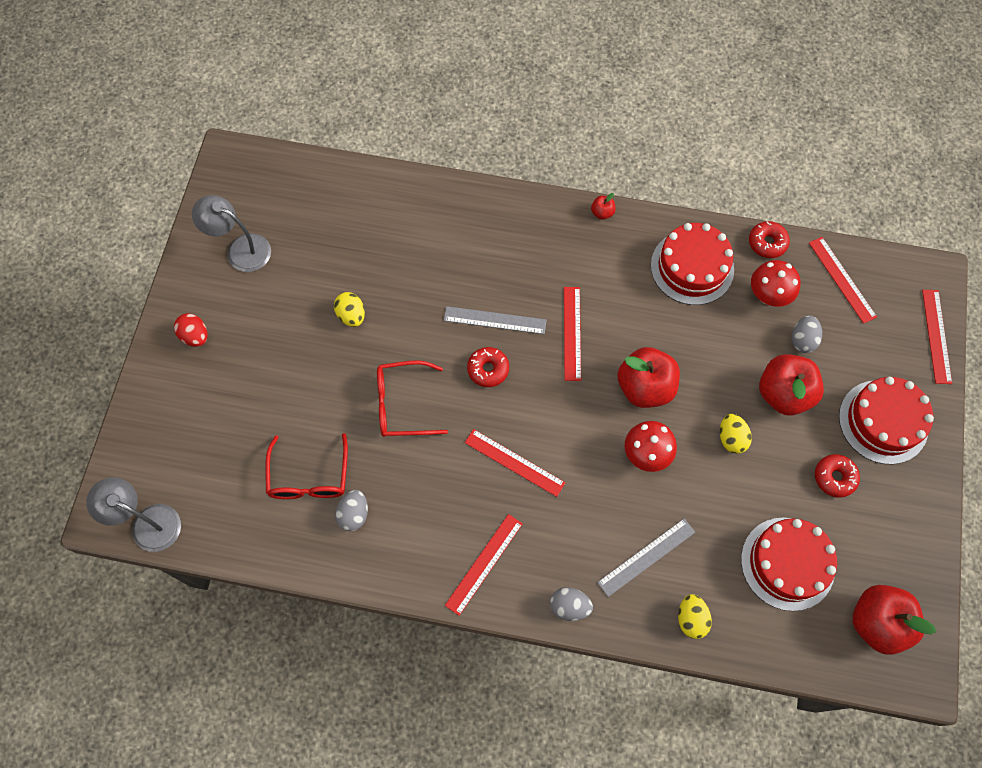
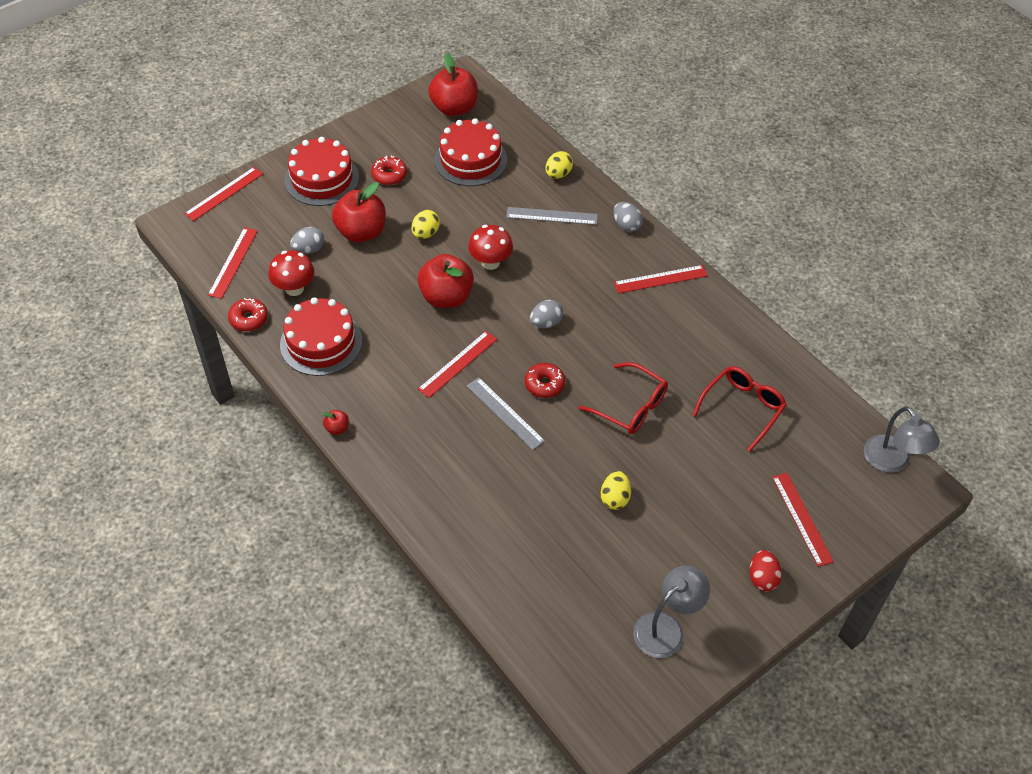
camera: 140 degrees left, 15 degrees down
grey lamp [192,195,271,272] -> grey lamp turned 105 degrees counterclockwise [633,566,710,658]
grey egg [335,490,368,531] -> grey egg moved to [530,300,563,328]
red ruler [465,429,565,497] -> red ruler moved to [772,473,834,567]

